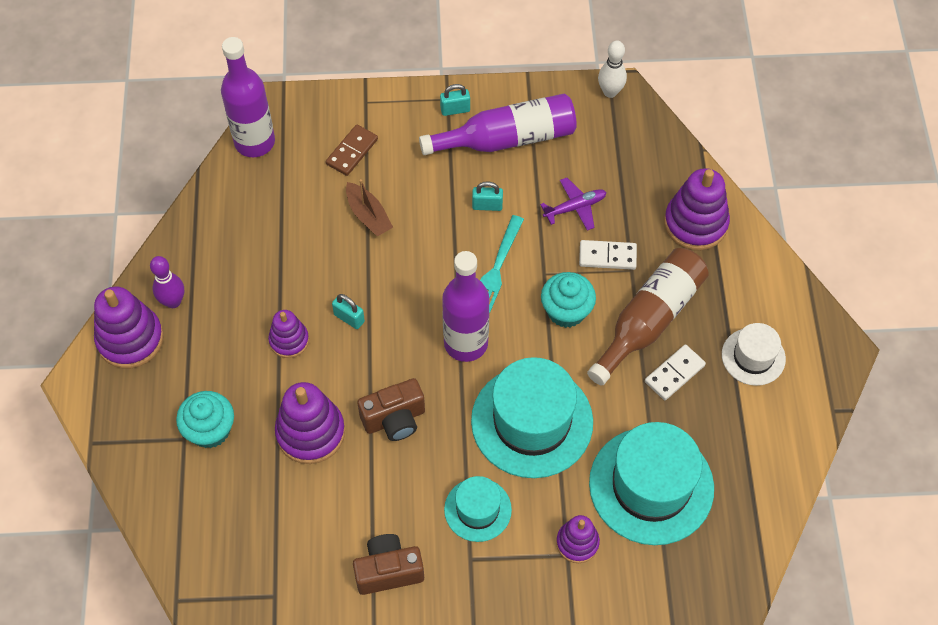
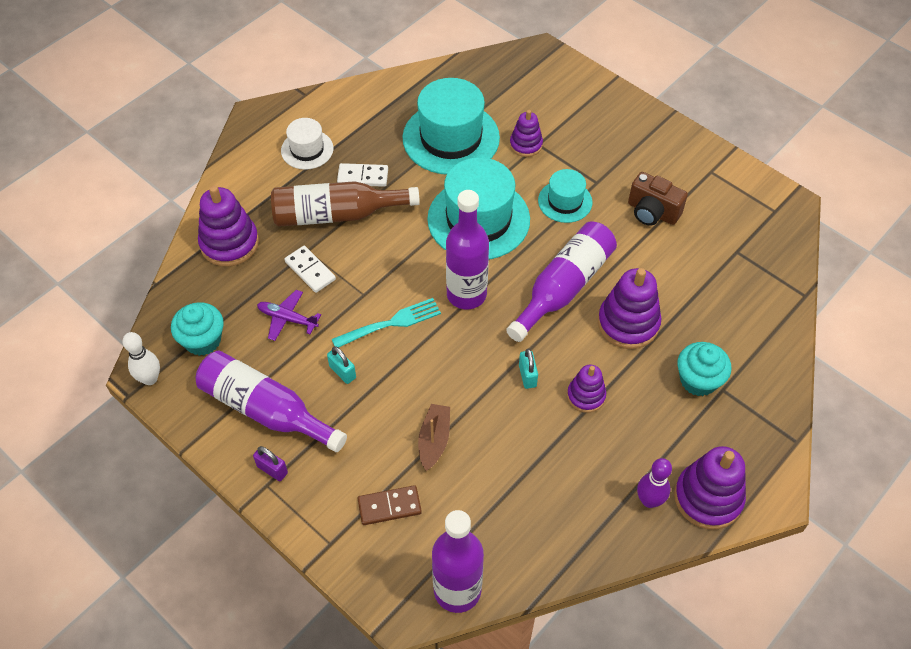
camera: 135 degrees left, 5 degrees down
brown camera [357,378,425,441] -> purple bottle [506,221,617,342]
turquoise padlock [440,84,470,116] -> purple padlock [253,446,288,481]
turquoise cupcake [541,272,596,328] -> turquoise cupcake moved to [171,302,224,356]

